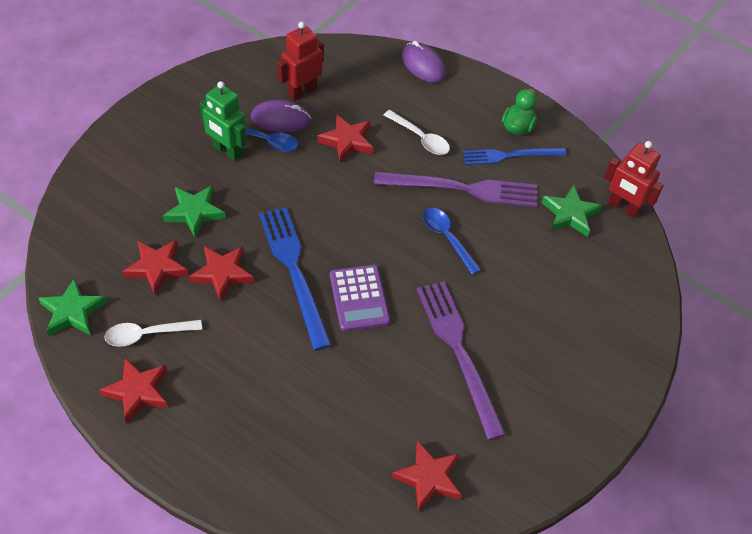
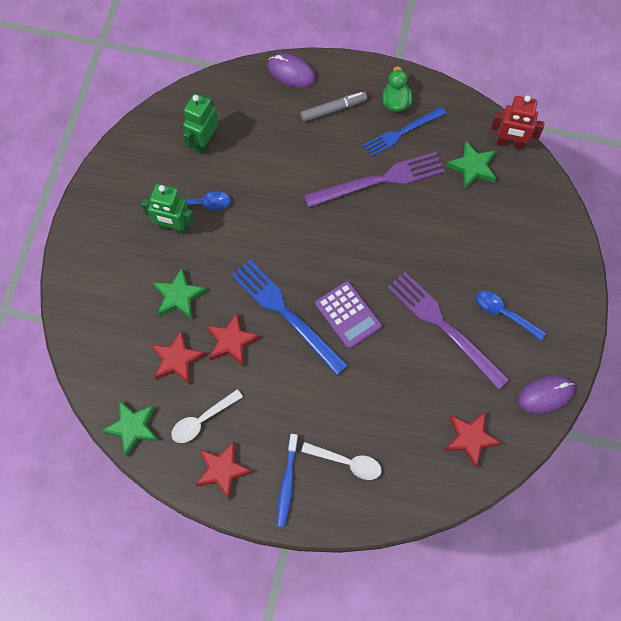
camera: 20 degrees left, 15 degrees up
purple mouse [251,100,312,132] -> purple mouse moved to [518,375,575,414]
red robot [277,21,324,101] -> green robot [183,94,218,155]
red star [317,114,373,163] -> none
white spoon [384,110,450,155] -> white spoon moved to [301,442,382,480]
blue spoon [423,208,481,275] -> blue spoon moved to [476,291,546,341]
none -> blue toothbrush [277,434,298,528]
none -> grey marker [300,91,367,122]

